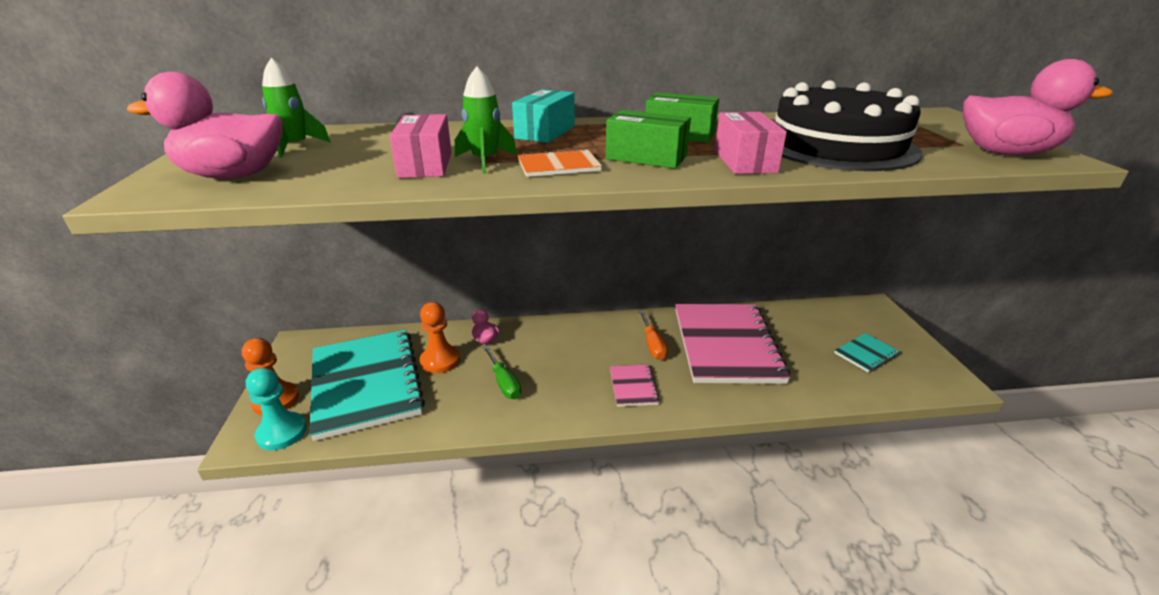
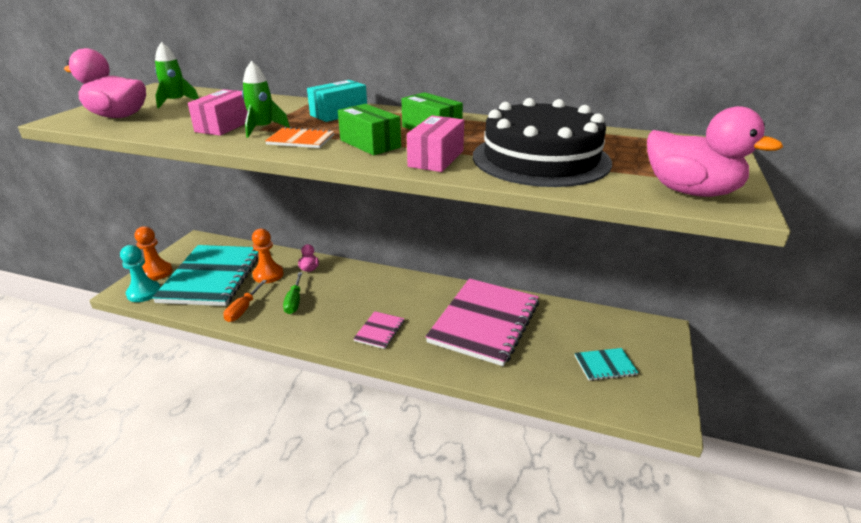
camera: 25 degrees right, 0 degrees up
orange screwdriver [639,311,668,360] -> orange screwdriver moved to [223,280,267,322]

